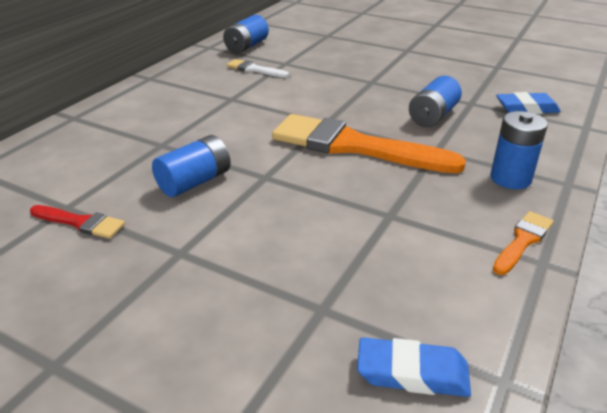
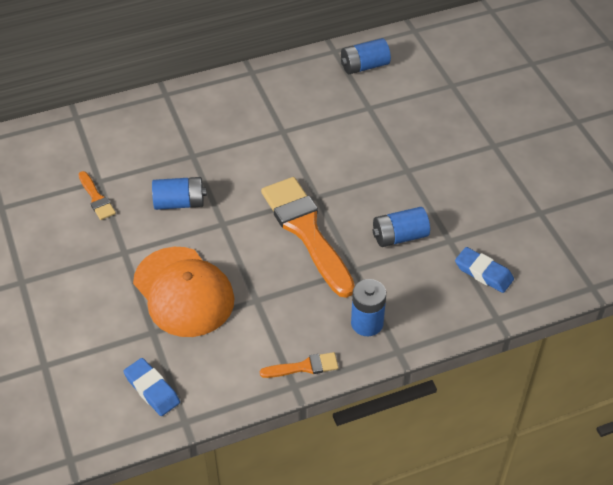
camera: 40 degrees right, 15 degrees up
red brush [30,205,125,239] -> orange brush [78,171,116,220]
white brush [226,59,289,78] -> none
none -> orange cap [133,247,234,337]

